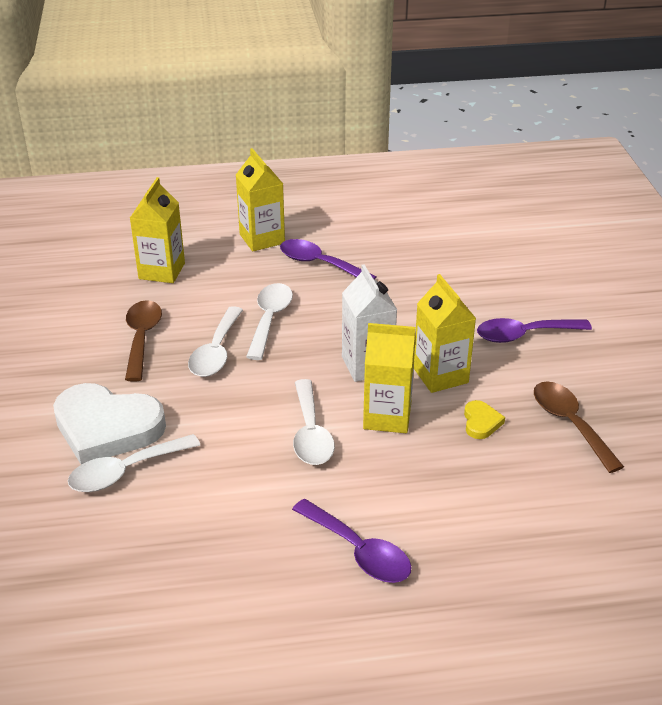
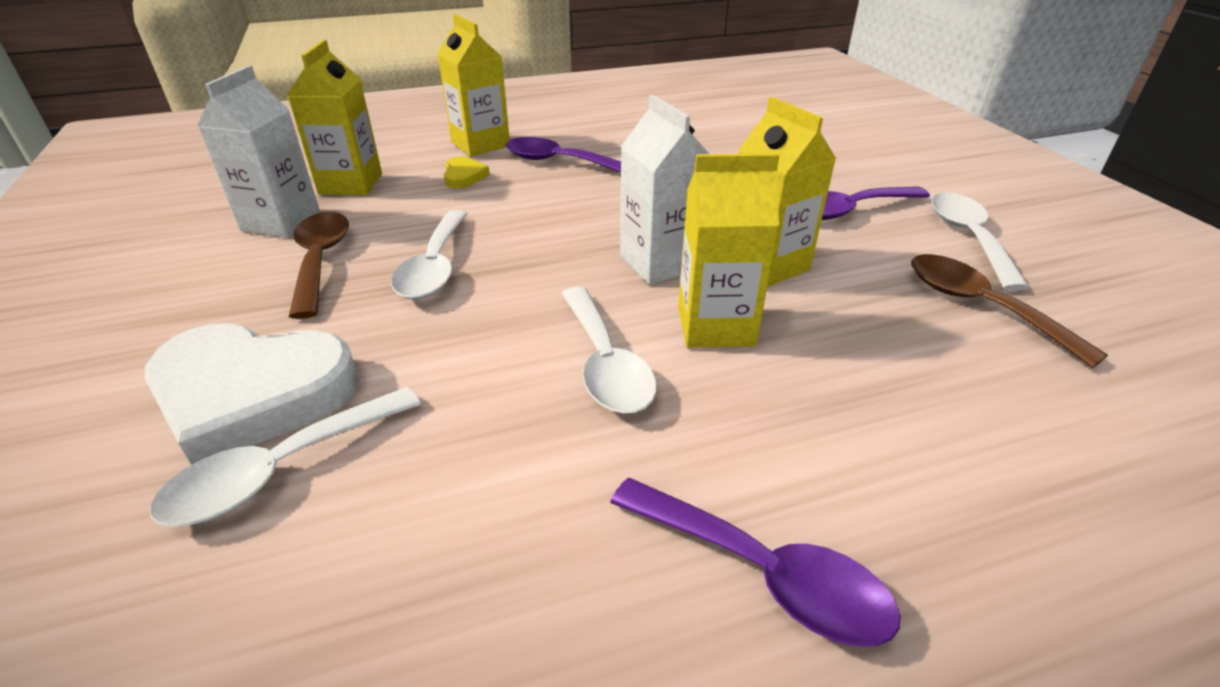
camera: 10 degrees left, 0 degrees up
white spoon [246,283,293,360] -> white spoon moved to [931,192,1029,291]
yellow heart [464,400,505,439] -> yellow heart moved to [444,157,490,188]
none -> white carton [197,65,320,238]

